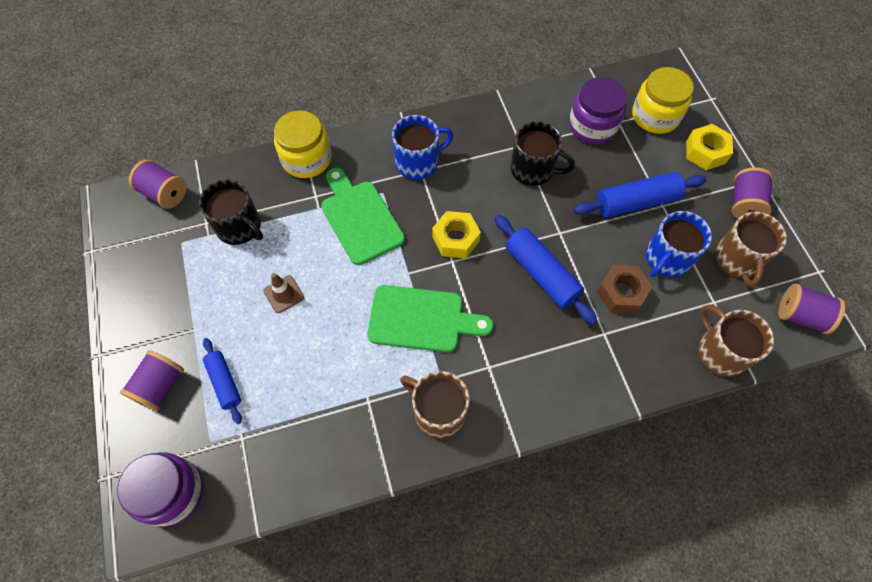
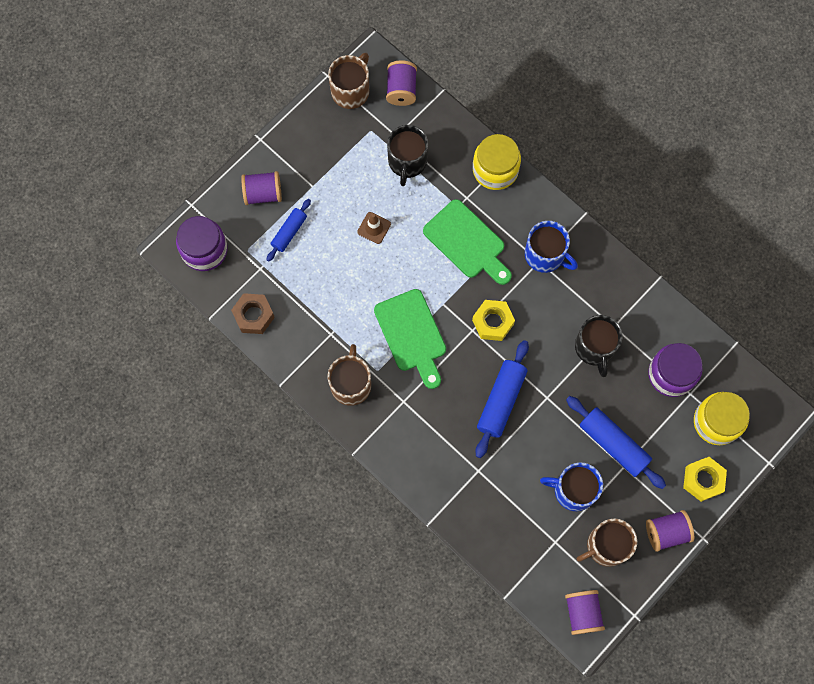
camera: 60 degrees right, 10 degrees up
green cutting board [321,168,405,265] -> green cutting board turned 105 degrees clockwise [423,199,512,285]
brown nut [597,265,652,314] -> brown nut moved to [231,293,275,334]
brown mug [698,304,774,377] -> brown mug moved to [328,53,369,109]

